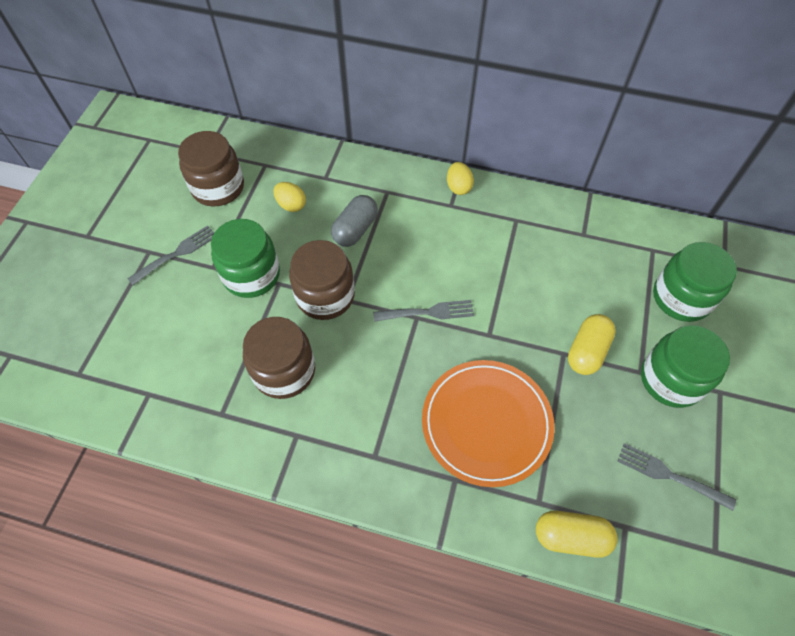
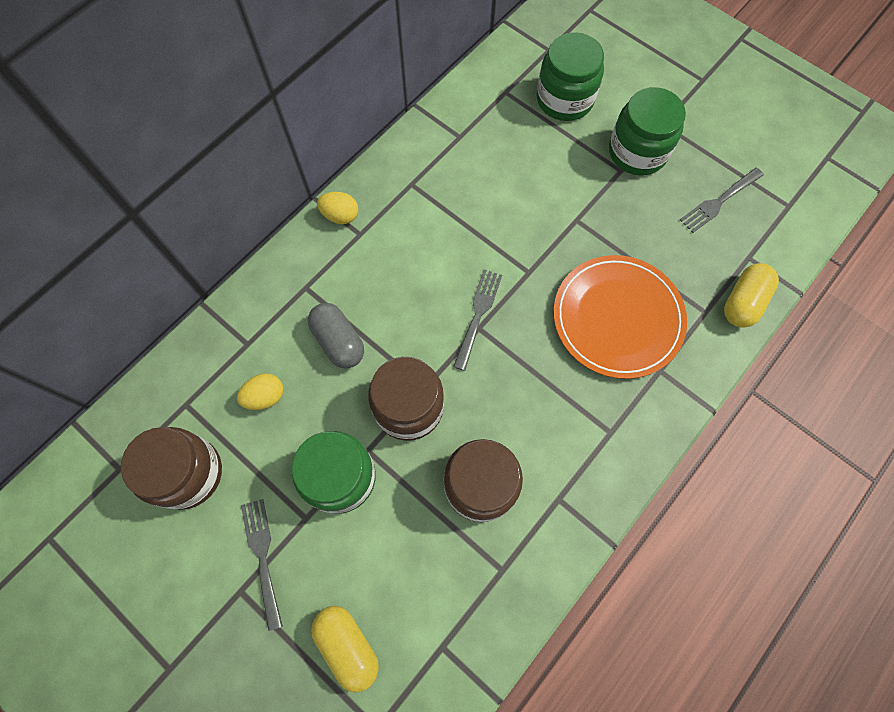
camera: 65 degrees left, 10 degrees up
yellow capsule [568,314,616,375] -> yellow capsule moved to [311,606,379,693]

